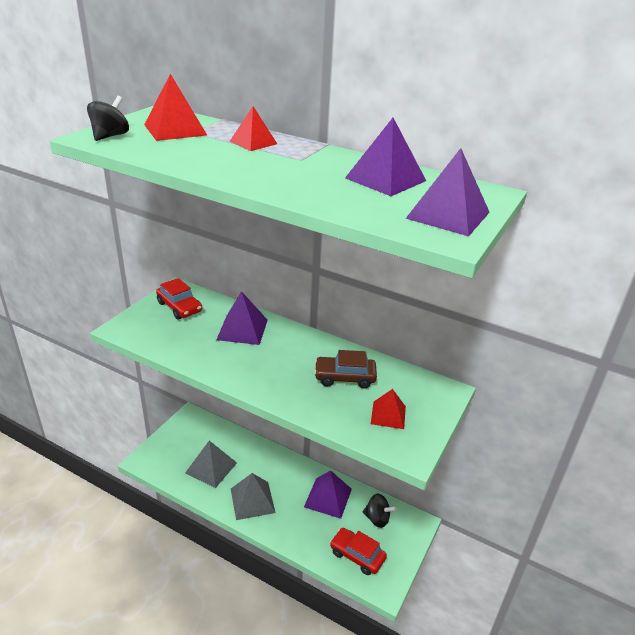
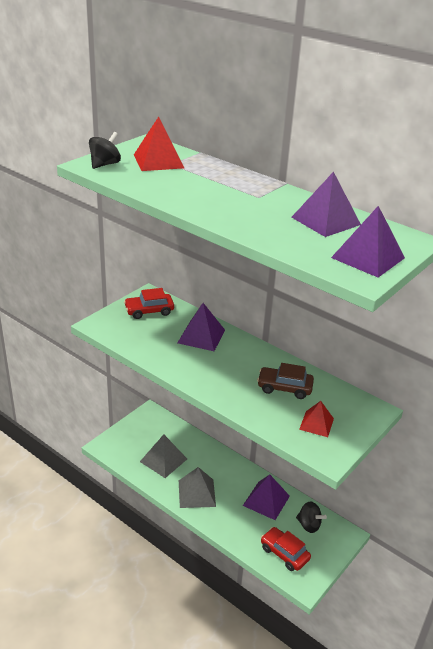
camera: 10 degrees right, 0 degrees up
red car [156,278,202,320] -> red car turned 105 degrees clockwise [124,288,174,319]
red pyramid [230,106,277,151] -> none

